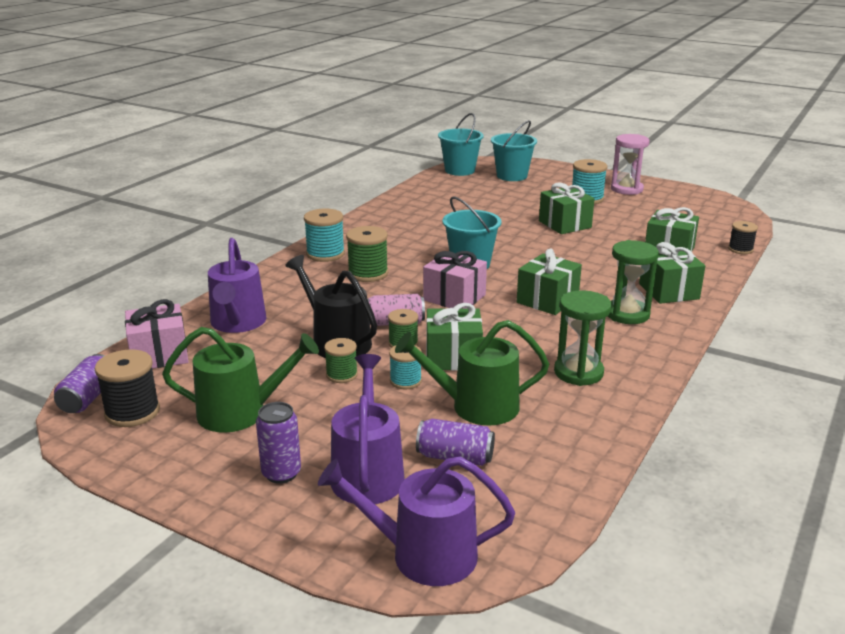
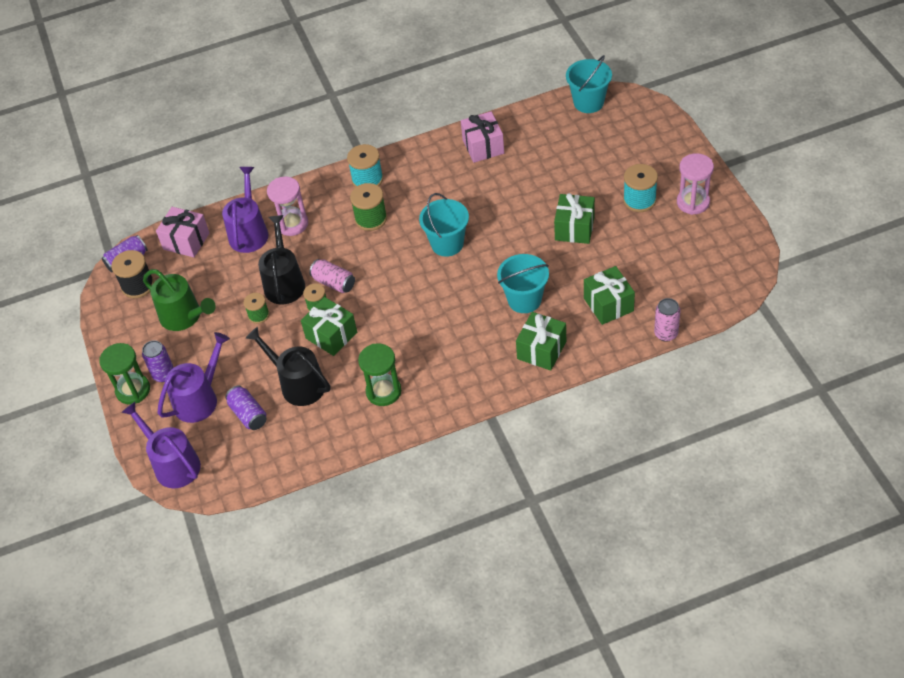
camera: 45 degrees right, 25 degrees up
purple watering can [208,238,266,333] -> purple watering can turned 150 degrees clockwise [222,167,268,253]
turquoise spool [389,345,422,389] -> none
green watering can [395,320,549,425] -> black watering can [246,327,330,406]
pink gift [423,251,487,309] -> pink gift moved to [461,111,504,163]
turquoise bucket [491,120,537,181] -> turquoise bucket moved to [497,254,549,313]
green gift [517,249,582,315] -> none
green hourglass [608,240,659,324] -> green hourglass moved to [99,343,150,405]
black spool [728,221,758,254] -> pink can [654,298,680,342]
none -> pink hourglass [267,177,308,236]

